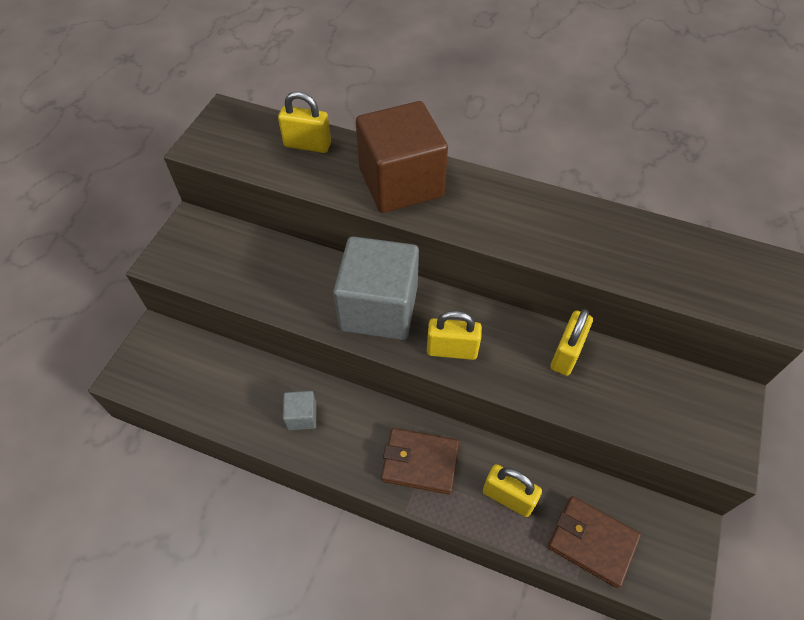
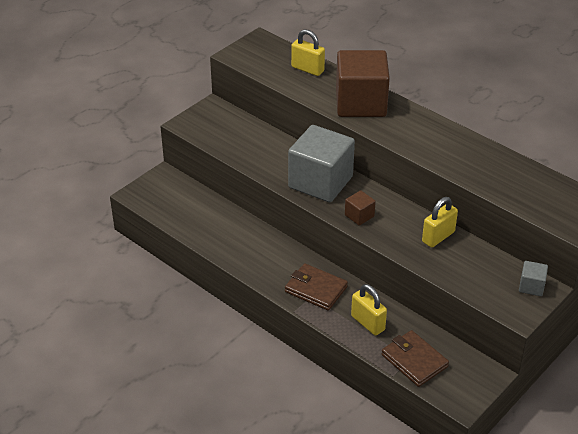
camera: 20 degrees right, 15 degrees down
grey cube [283,391,316,430] -> grey cube moved to [519,261,548,296]
yellow padlock [427,311,482,360] -> brown cube [345,190,376,226]

